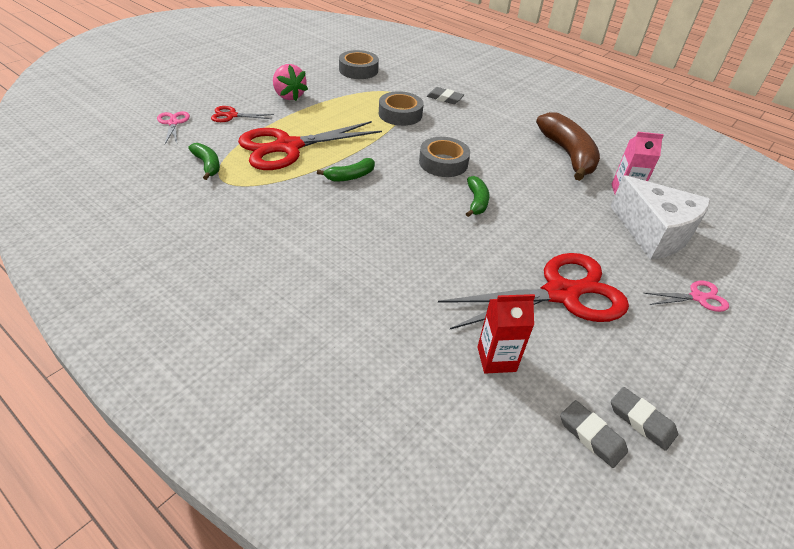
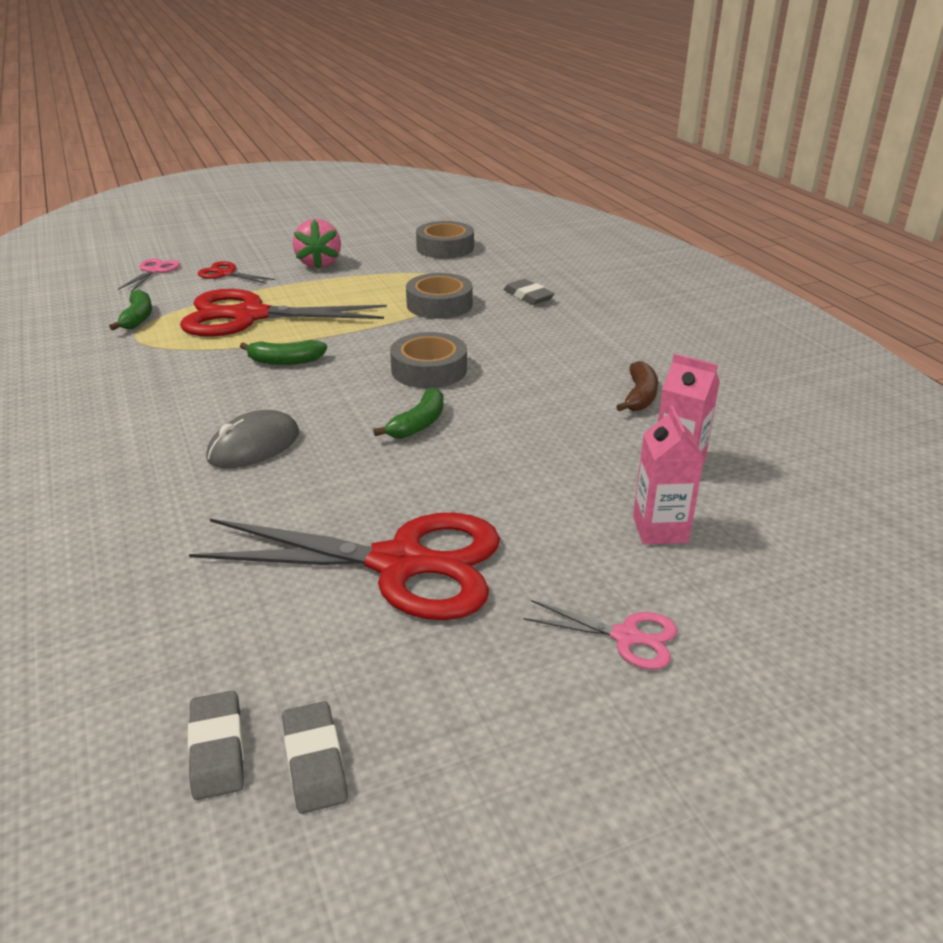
camera: 30 degrees right, 10 degrees down
red carton [477,294,535,374] -> none
brown banana [536,112,600,181] -> brown banana [616,361,658,411], size x0.51
white cheese [611,175,711,260] -> pink carton [633,406,704,545]
none -> grey mouse [206,410,299,468]

